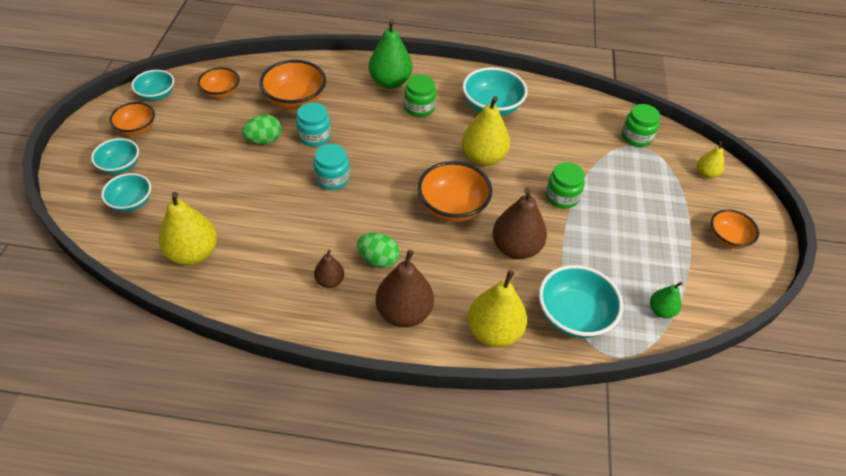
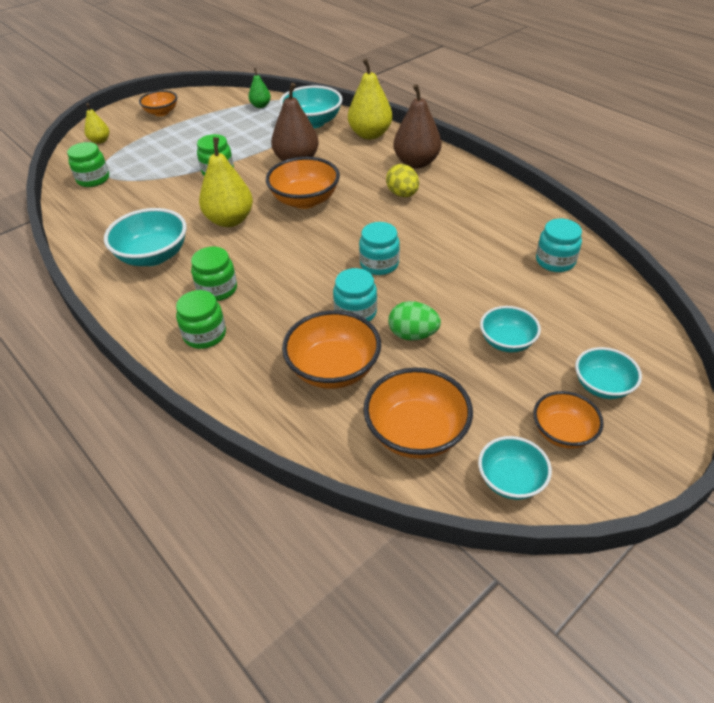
camera: 135 degrees left, 5 degrees down
turquoise bowl [101,173,151,212] -> turquoise bowl moved to [480,306,541,353]
yellow pear [159,192,217,265] -> turquoise jar [536,219,582,272]
orange bowl [198,67,240,98] -> orange bowl [363,368,473,459], size x1.59
brown pear [314,250,344,288] -> none
green egg [357,232,400,268] -> yellow egg [386,164,419,197]
green pear [369,19,412,88] -> green jar [176,290,226,349]

